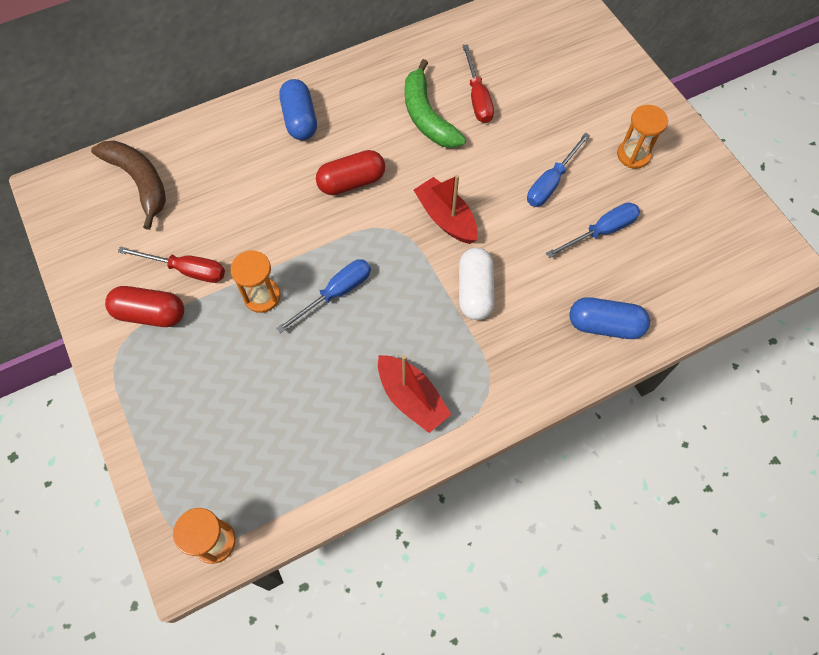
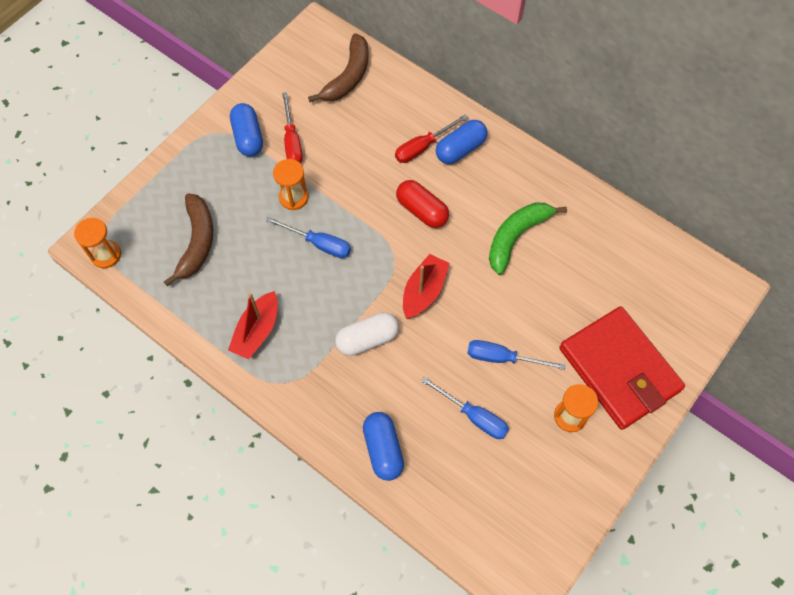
camera: 65 degrees right, 0 degrees up
red capsule [105,286,184,327] -> blue capsule [230,103,263,157]
red screwdriver [462,44,494,123] -> red screwdriver moved to [395,114,468,163]
none -> brown banana [164,194,213,287]
none -> red wallet [559,306,685,430]

